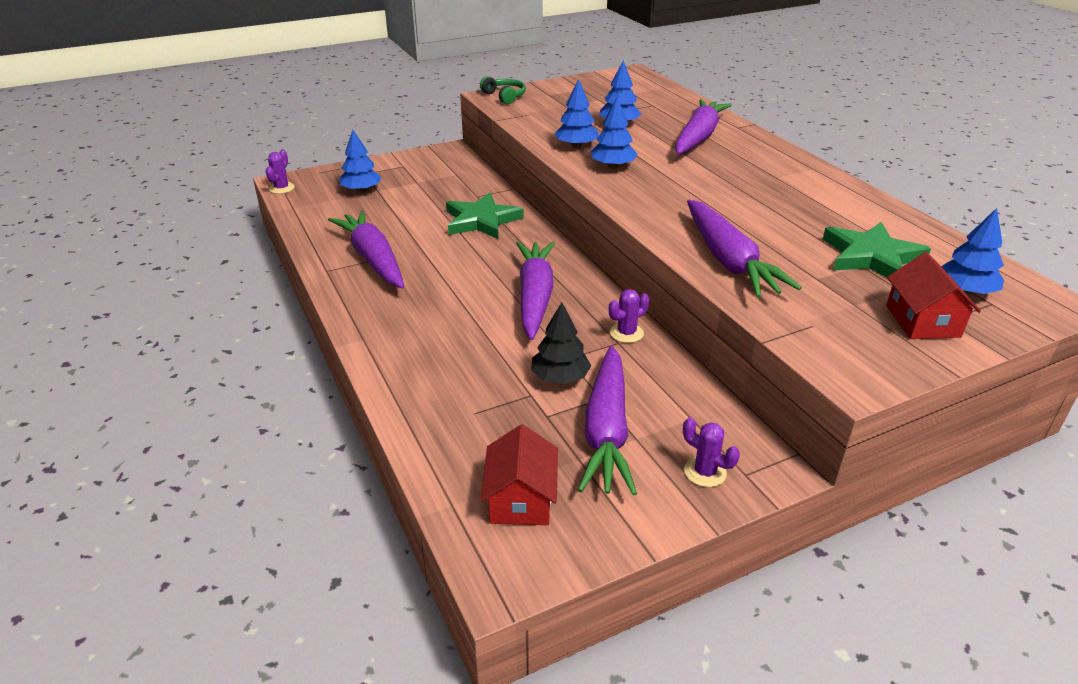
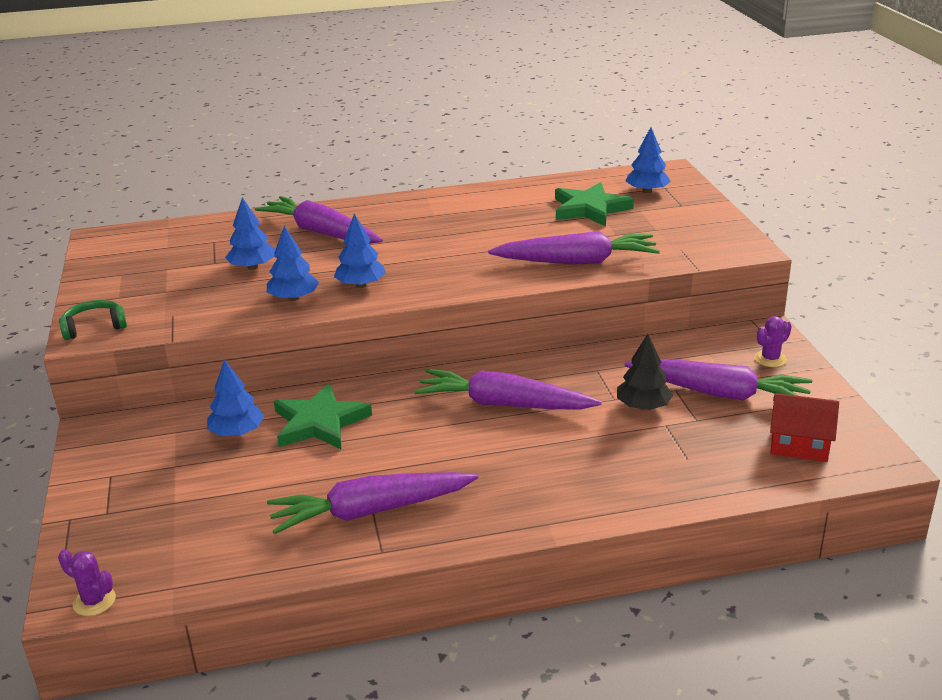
camera: 75 degrees left, 5 degrees down
blue tree [339,130,382,192] -> blue tree moved to [207,360,264,436]
purple cactus [609,289,649,343] -> none
red house [886,252,981,339] -> none

